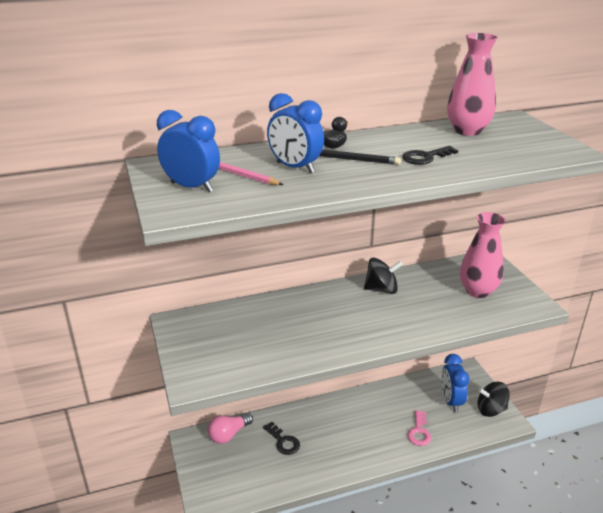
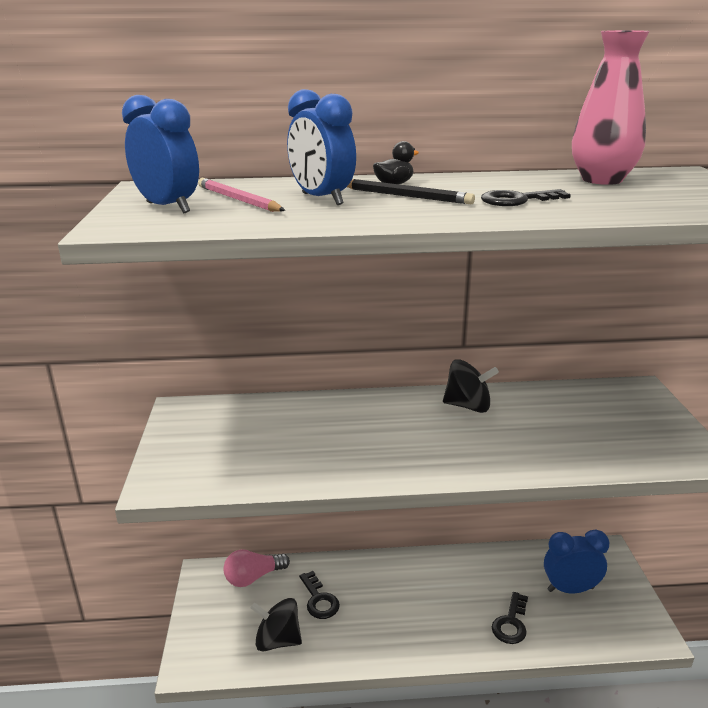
camera: 15 degrees right, 5 degrees down
pink key [407,410,431,446] -> black key [492,592,528,644]
blue clock [441,354,469,412] -> blue clock turned 75 degrees clockwise [544,530,609,593]
pink vase [460,212,505,298] -> none
black spinning top [477,382,510,417] -> black spinning top moved to [251,598,302,652]

